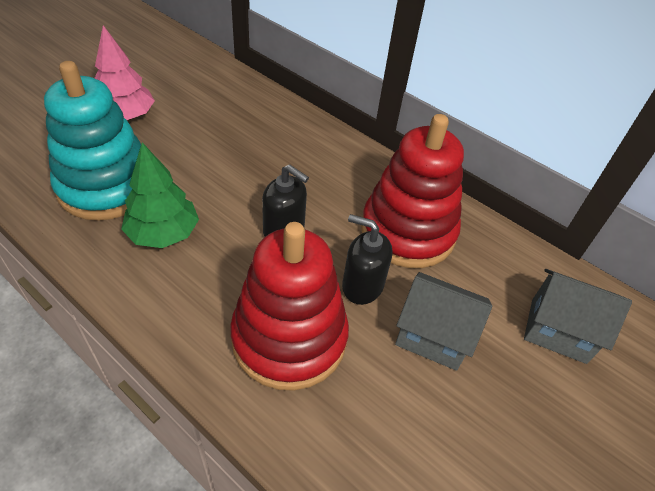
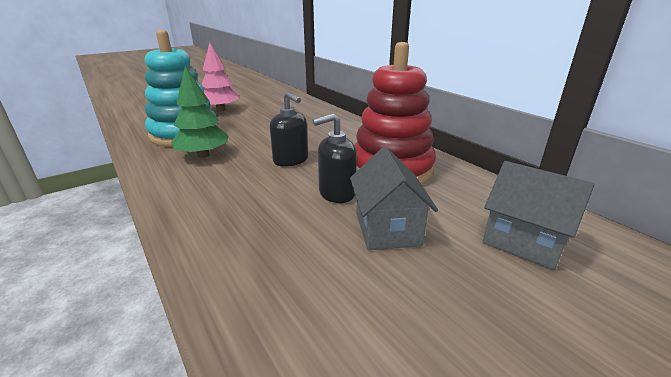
camera: 20 degrees right, 20 degrees down
red stacking toy [230,222,349,391] -> none
black soap dispenser [342,214,392,305] -> black soap dispenser turned 60 degrees counterclockwise [313,114,357,203]
grey house [395,272,492,371] -> grey house turned 45 degrees clockwise [350,147,438,250]

